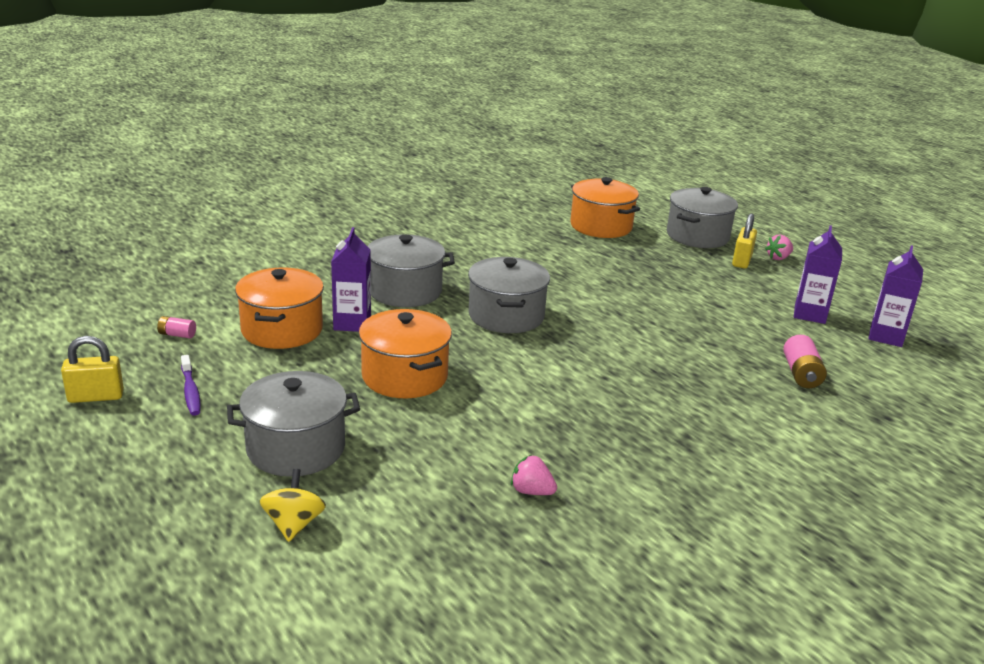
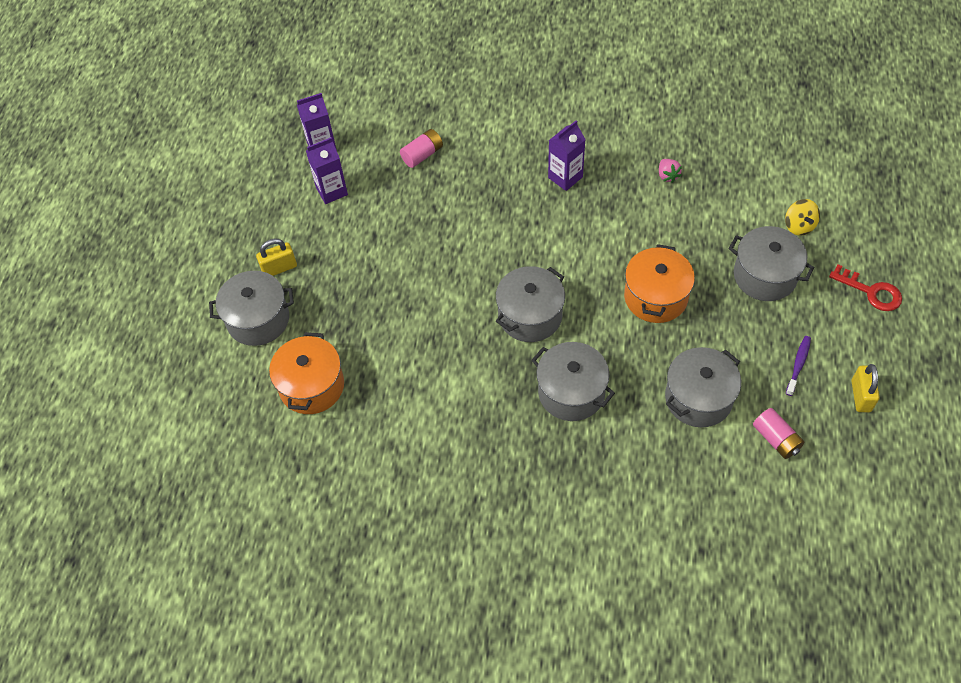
camera: 130 degrees left, 30 degrees up
yellow padlock [61,336,124,403] -> yellow padlock turned 60 degrees clockwise [851,364,880,412]
pink battery [157,316,196,338] -> pink battery [753,408,805,459], size x1.68
orange pot [235,267,324,349] -> grey pot [665,347,741,427]
yellow spinning top [260,469,326,542] -> yellow spinning top turned 60 degrees counterclockwise [785,199,820,236]
purple carton [331,227,371,332] -> purple carton moved to [548,120,586,191]
pink strawberry [765,235,793,260] -> none
none -> red key [829,264,902,311]

